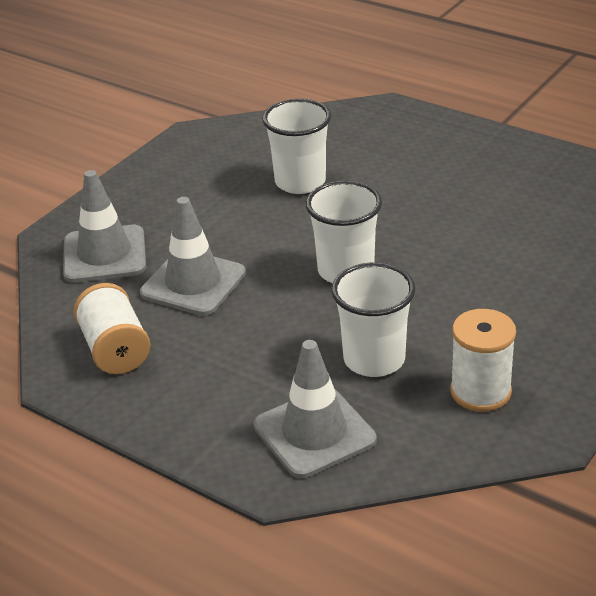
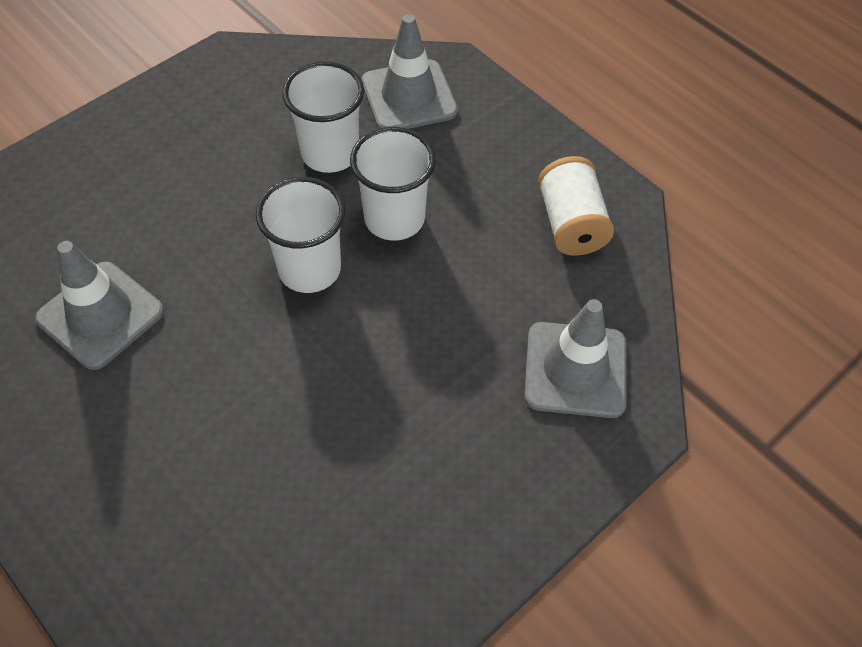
camera: 170 degrees left, 20 degrees up
grey traffic cone [140,197,246,316] -> grey traffic cone moved to [35,241,164,370]
white cup [262,99,331,194] -> white cup moved to [350,127,436,241]
white spool [450,309,516,412] -> none

